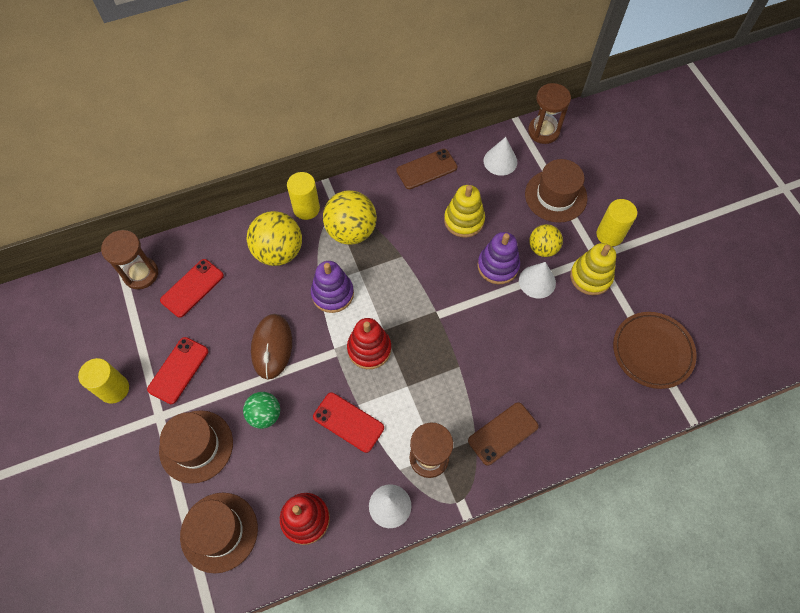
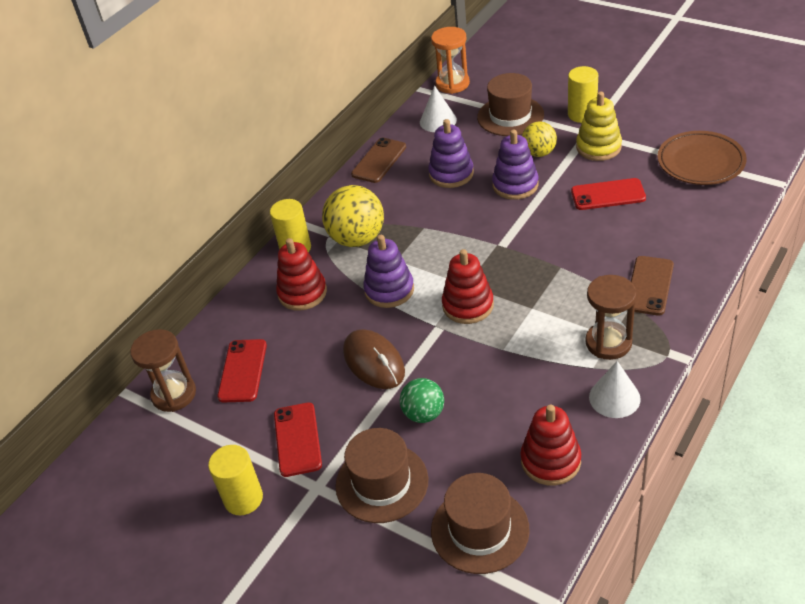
camera: 30 degrees left, 20 degrees down
yellow ball [247,211,302,266] -> red stacking toy [276,238,327,311]
red phone [313,393,384,453] -> red phone moved to [571,178,646,210]
yellow stacking toy [444,185,485,238] -> purple stacking toy [428,119,474,188]
white cone [519,262,556,299] -> none
brown hourglass [528,83,571,144] -> orange hourglass [431,27,470,94]

